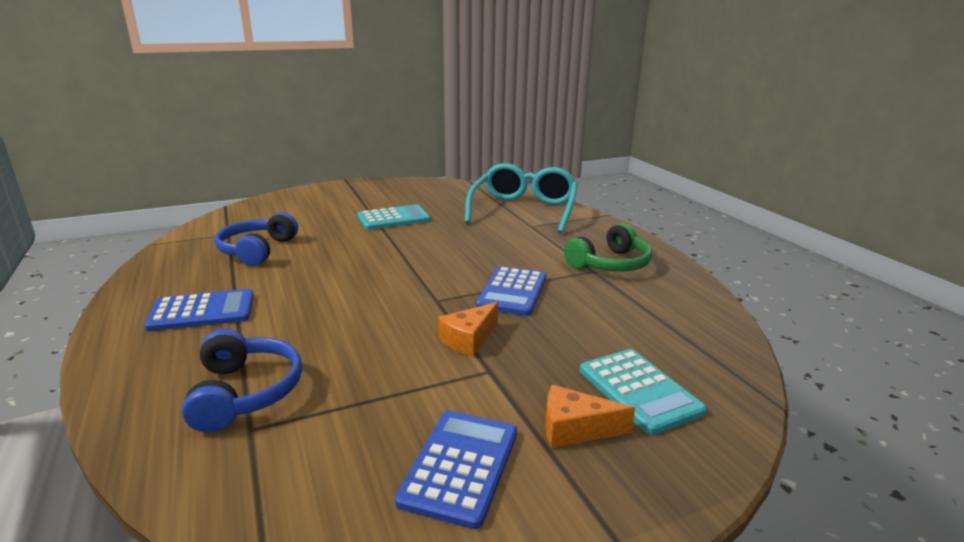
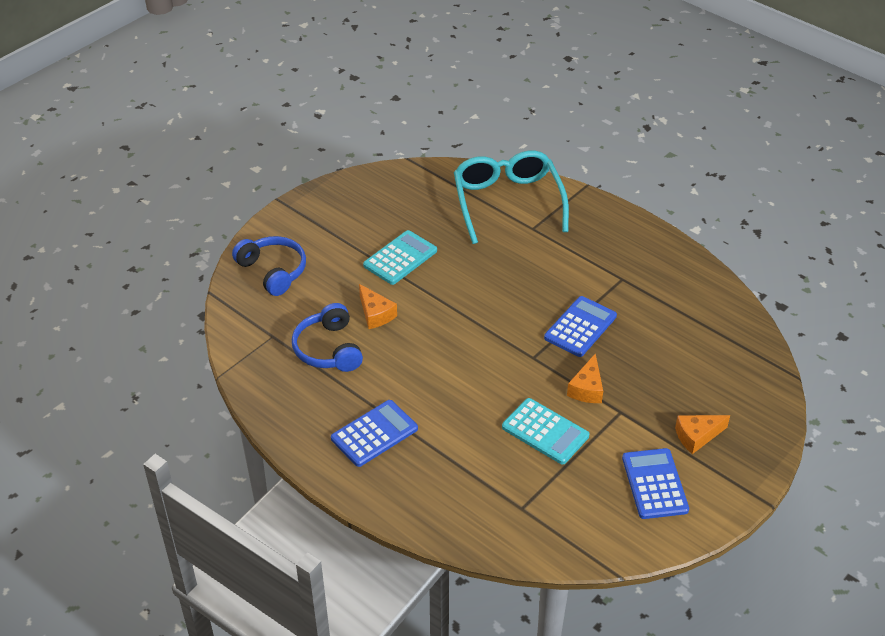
camera: 25 degrees left, 20 degrees up
blue headphones [182,329,302,433] -> blue headphones moved to [232,236,306,296]
blue calculator [476,266,546,316] -> blue calculator turned 135 degrees counterclockwise [544,296,617,357]
green headphones [564,223,652,271] -> none
turquoise calculator [580,349,707,435] -> turquoise calculator moved to [502,398,589,464]
none -> orange cheese [359,284,397,329]

